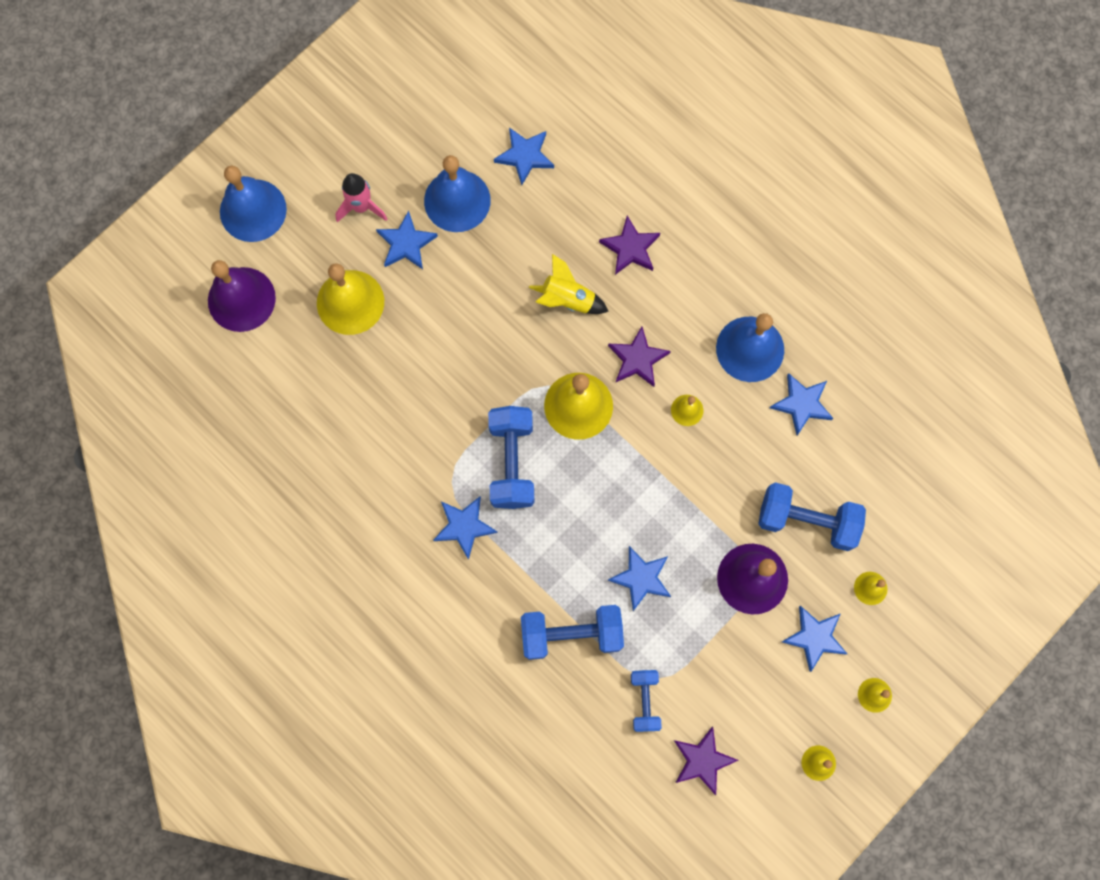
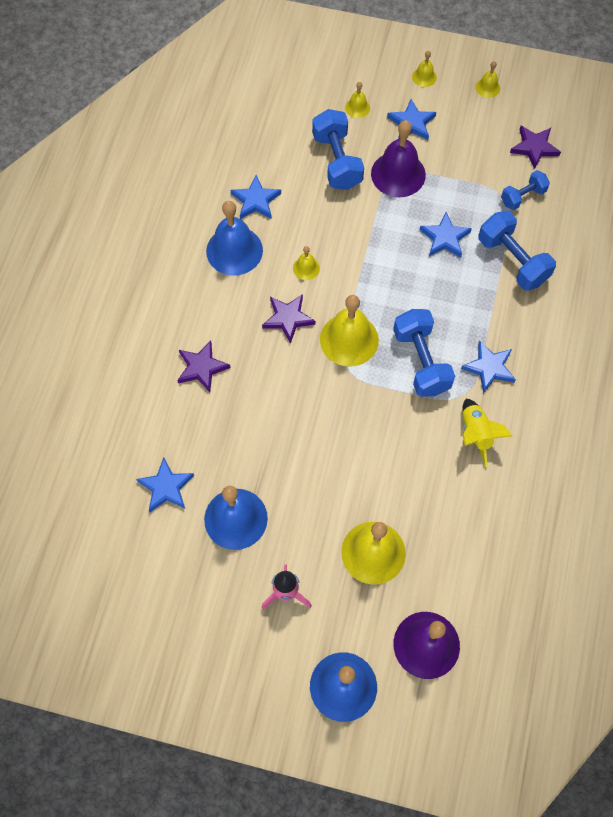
camera: 120 degrees left, 10 degrees down
blue star [376,211,438,269] -> none
blue dumbbell [488,406,534,509] -> blue dumbbell turned 75 degrees counterclockwise [393,309,455,397]
yellow rocket [529,254,609,314] -> yellow rocket moved to [462,398,513,467]

